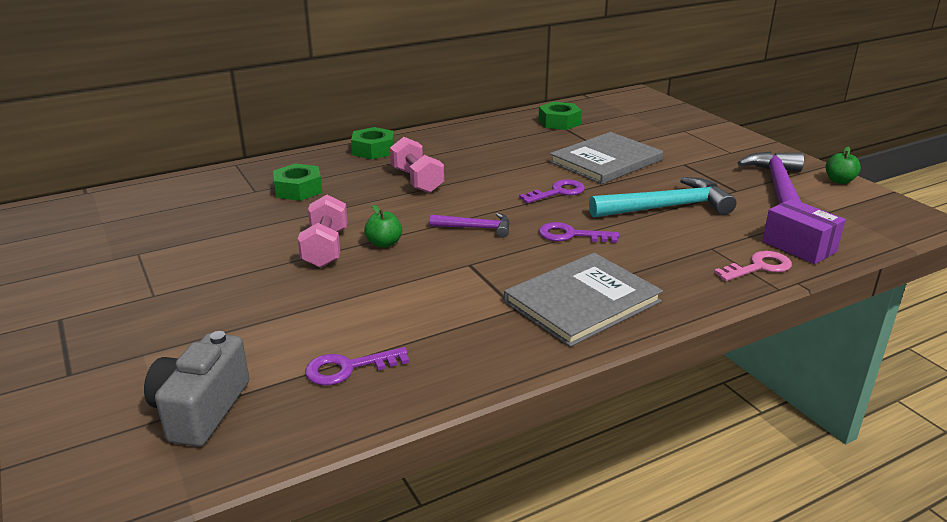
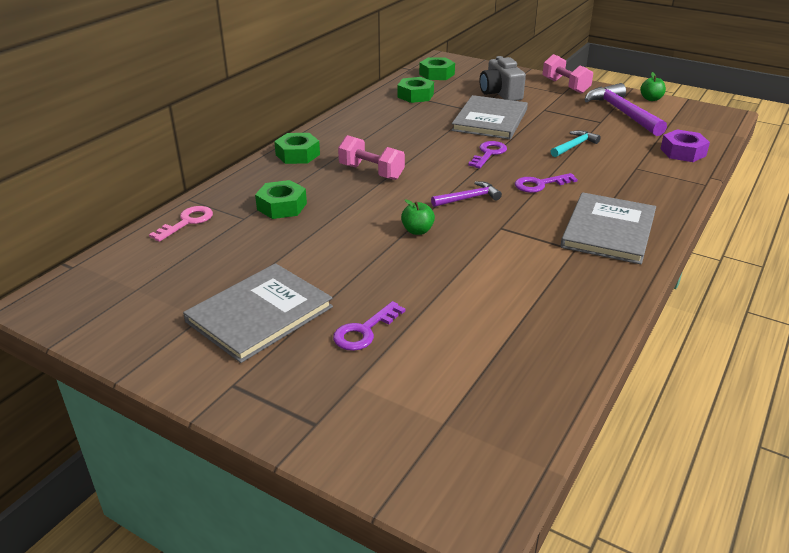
camera: 30 degrees left, 5 degrees up
grey camera [144,331,249,447] -> grey camera moved to [480,56,526,101]
pink dumbbell [298,195,348,268] -> pink dumbbell moved to [543,54,593,94]
purple key [305,347,409,385] -> purple key moved to [333,301,405,351]
turquoise hammer [589,177,736,218] -> turquoise hammer [551,130,601,157], size x0.55
pink key [714,251,792,281] -> pink key moved to [149,206,213,242]
purple box [762,199,845,264] -> purple nut [660,129,710,162]
none -> grey book [183,263,333,363]
none -> green nut [419,57,455,80]

